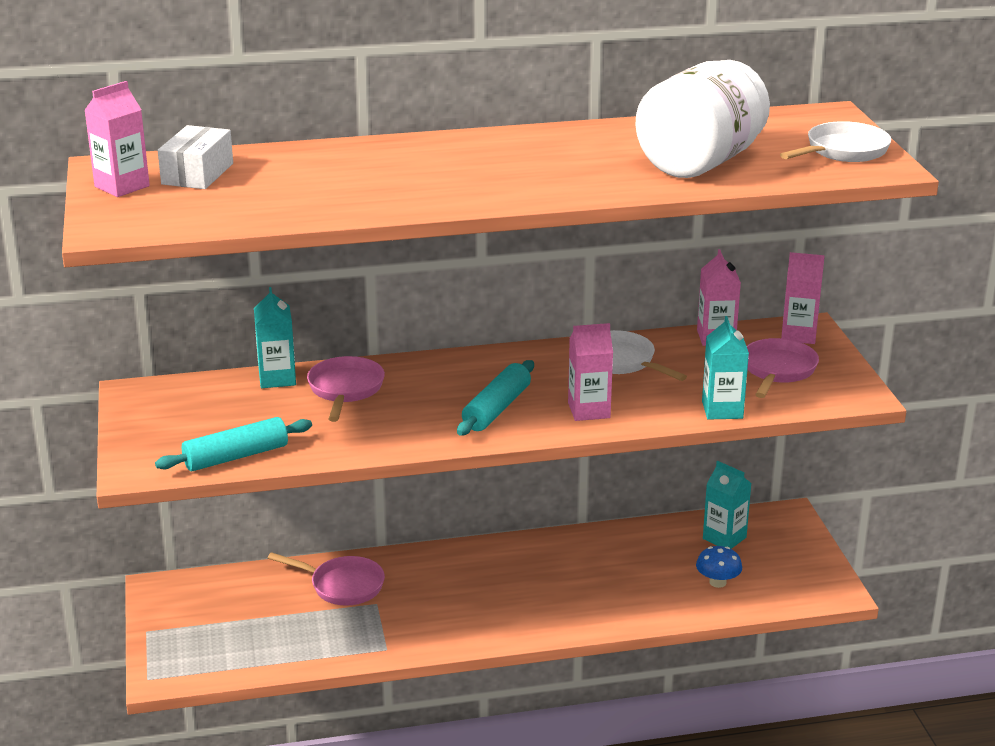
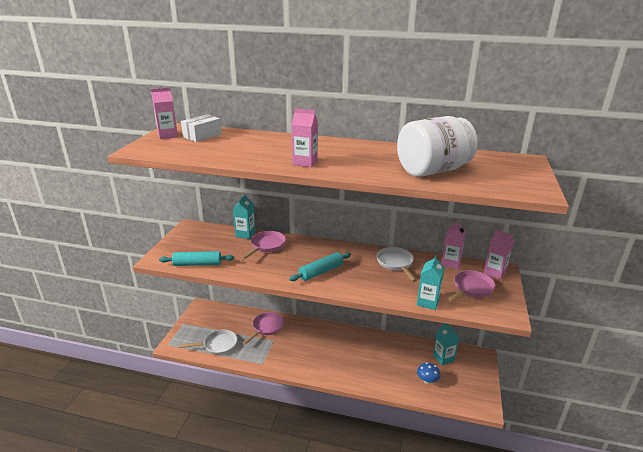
camera: 25 degrees right, 0 degrees up
pink pan [268,552,385,606] -> pink pan turned 105 degrees counterclockwise [243,312,284,345]
pink carton [568,323,613,421] -> pink carton moved to [291,109,318,167]
white pan [780,121,891,162] -> white pan moved to [179,330,237,355]

